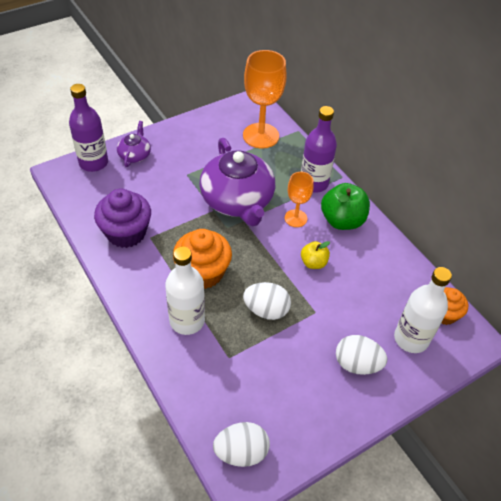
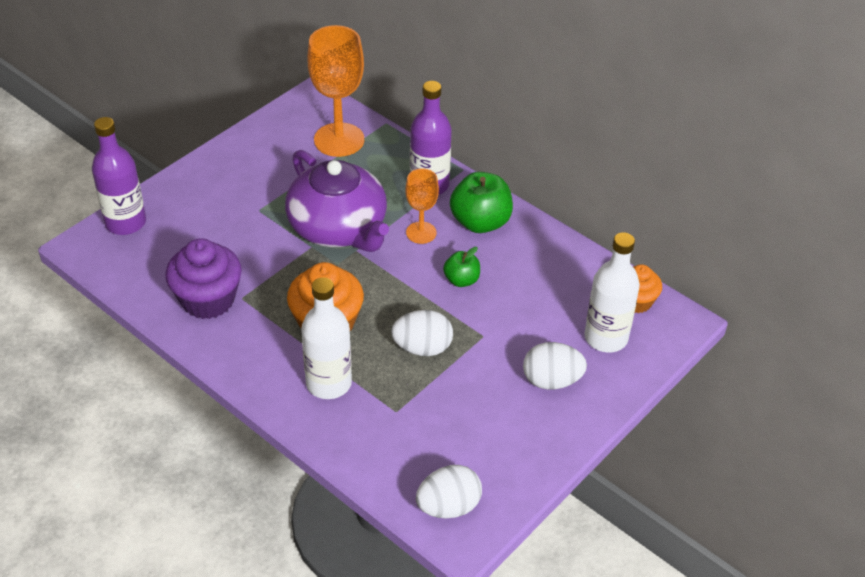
camera: 15 degrees left, 5 degrees down
purple teapot [117,121,151,167] -> none
yellow apple [301,241,330,269] -> green apple [443,247,480,287]

